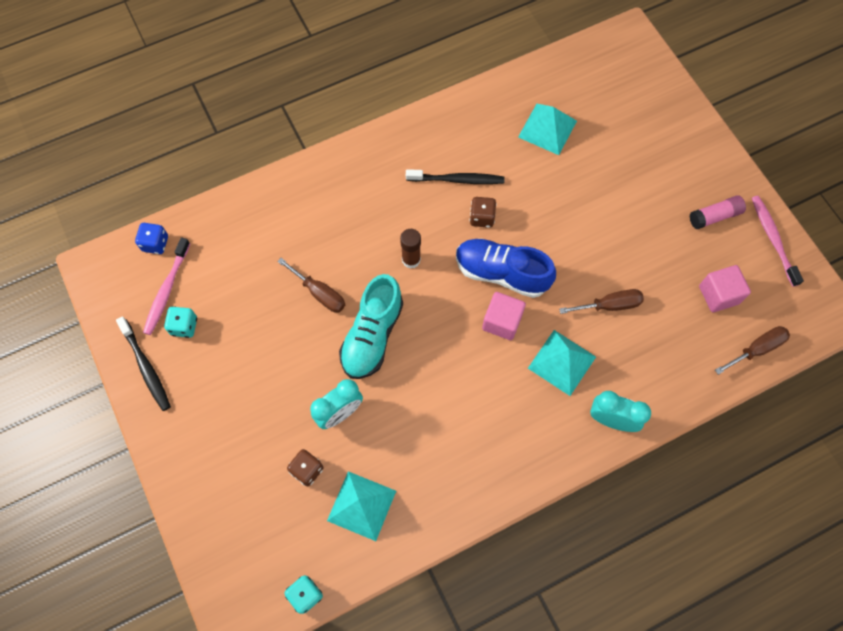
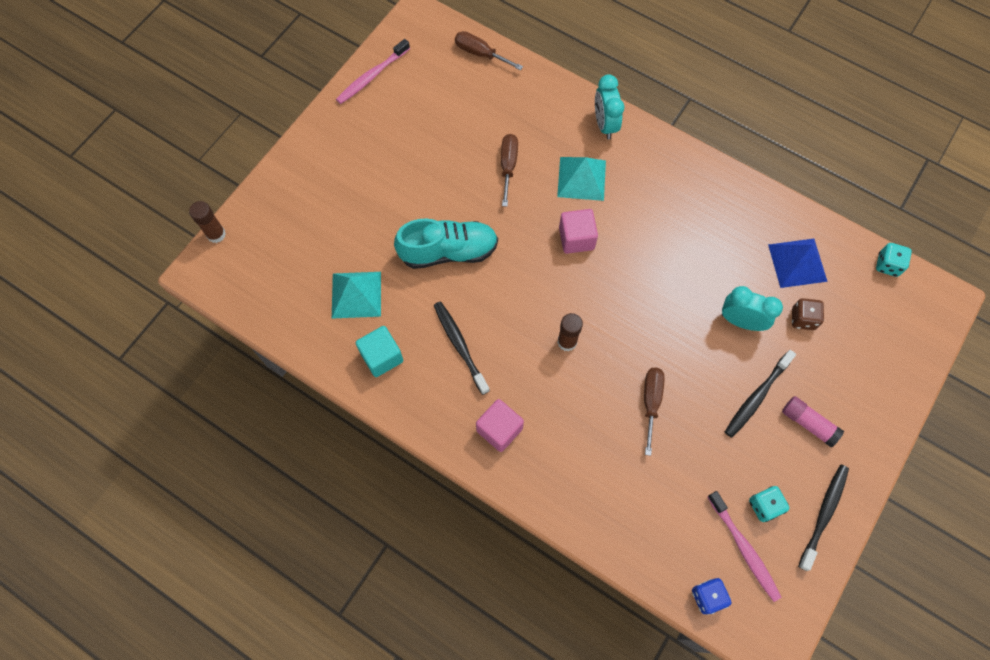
camera: 120 degrees left, 0 degrees up
pink toothbrush [143,237,190,335] -> pink toothbrush turned 75 degrees clockwise [708,491,781,602]
turquoise pyramid [327,471,396,541] -> blue pyramid [768,239,828,288]
turquoise shoe [339,274,403,379] -> turquoise shoe moved to [394,218,498,269]
blue shoe [456,239,556,298] -> none
brown dice [470,197,497,228] -> none
brown screwdriver [559,289,644,314] -> brown screwdriver turned 45 degrees clockwise [501,134,518,207]
pink glue stick [690,195,746,229] -> pink glue stick moved to [782,396,844,447]
pink cube [699,265,751,312] -> pink cube moved to [476,399,524,452]
none -> brown glue stick [189,201,226,243]
none -> turquoise cube [356,326,403,377]
none -> black toothbrush [725,350,796,438]

